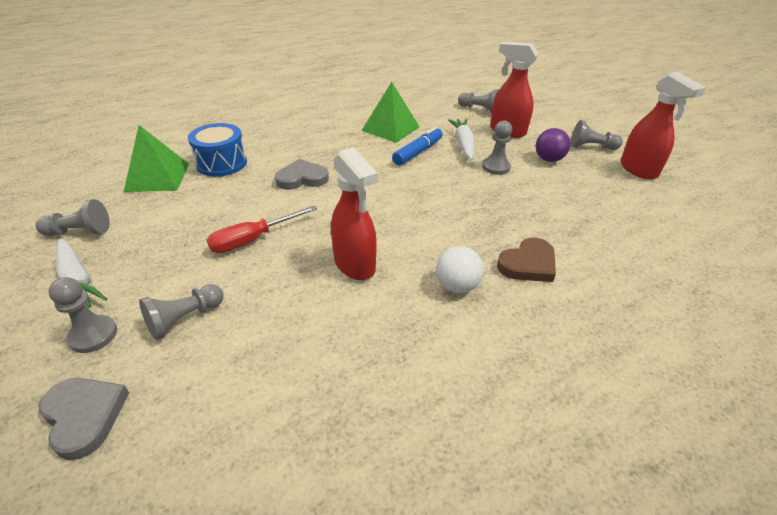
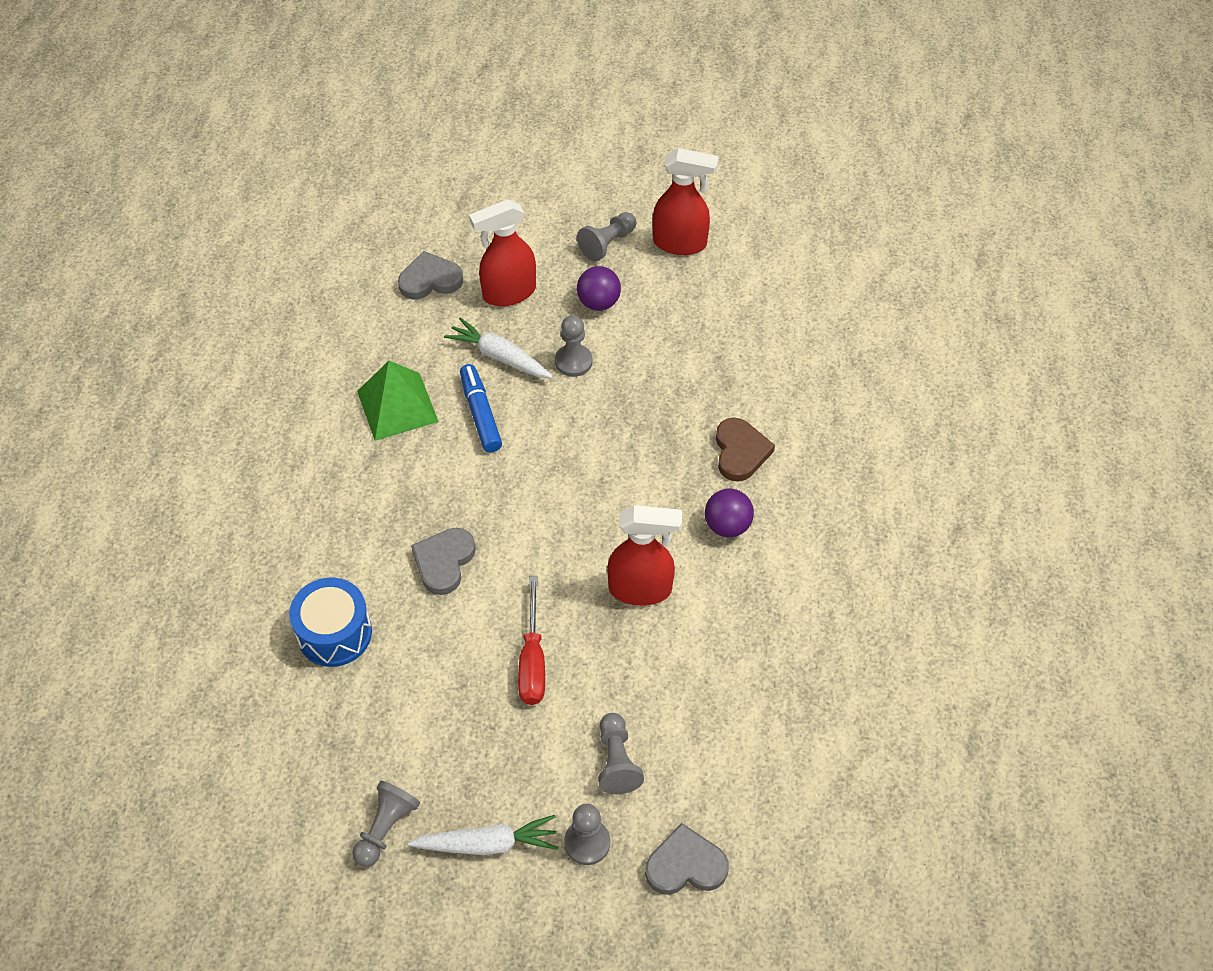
camera: 55 degrees left, 15 degrees up
green pyramid [124,125,189,192] -> none
white ball [436,246,484,293] -> purple ball [705,489,754,537]
grey pawn [458,89,499,114] -> grey heart [398,251,463,299]

